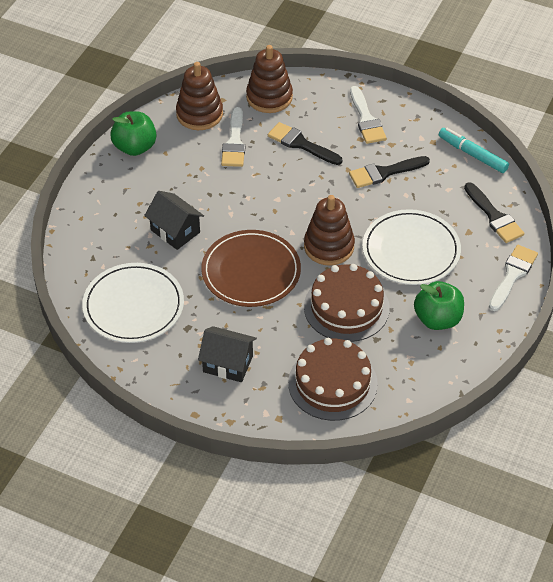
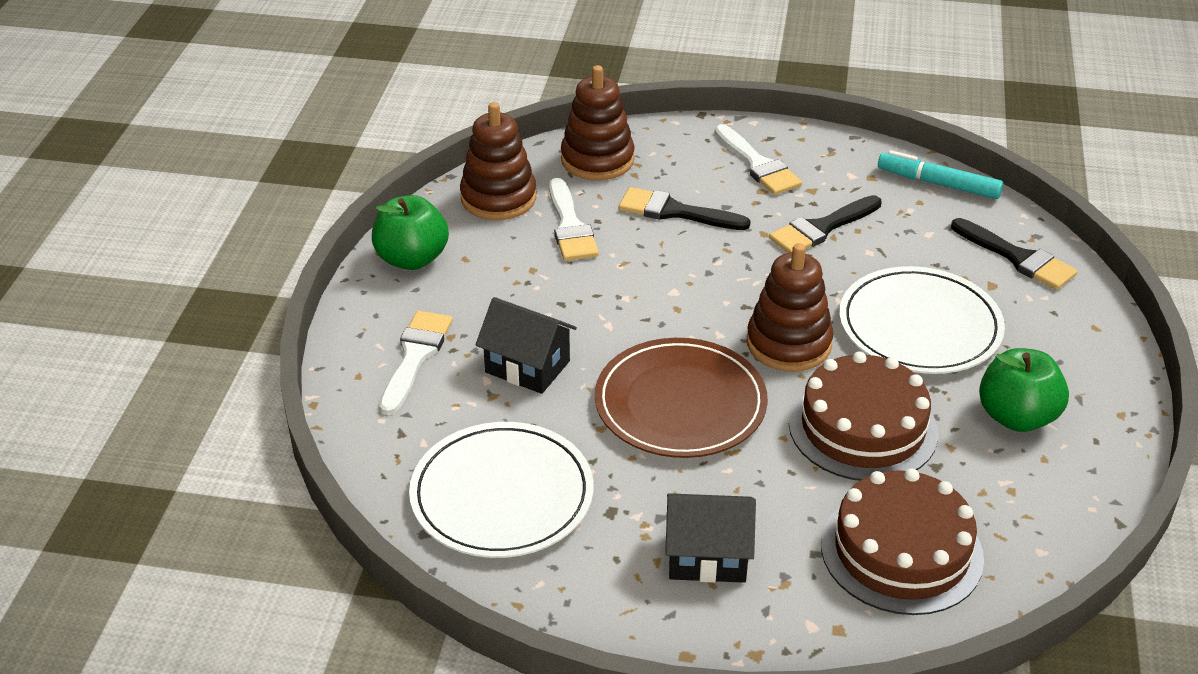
camera: 15 degrees left, 10 degrees down
white brush [489,245,538,311] -> white brush moved to [379,311,453,415]

